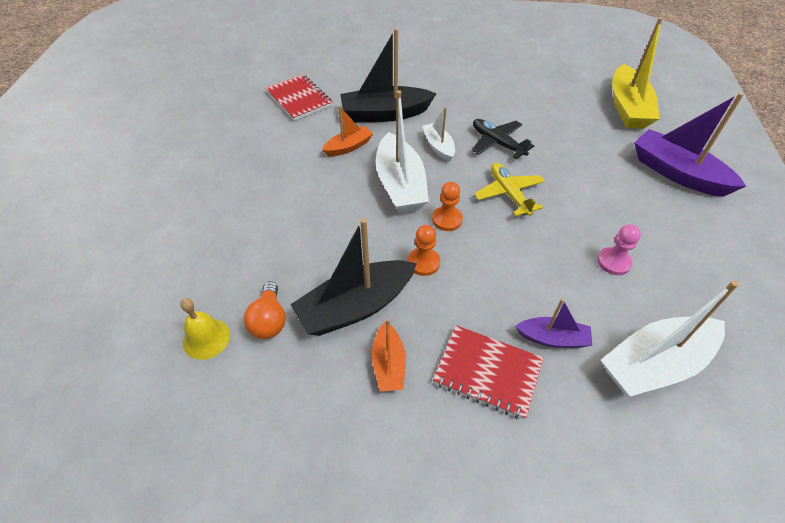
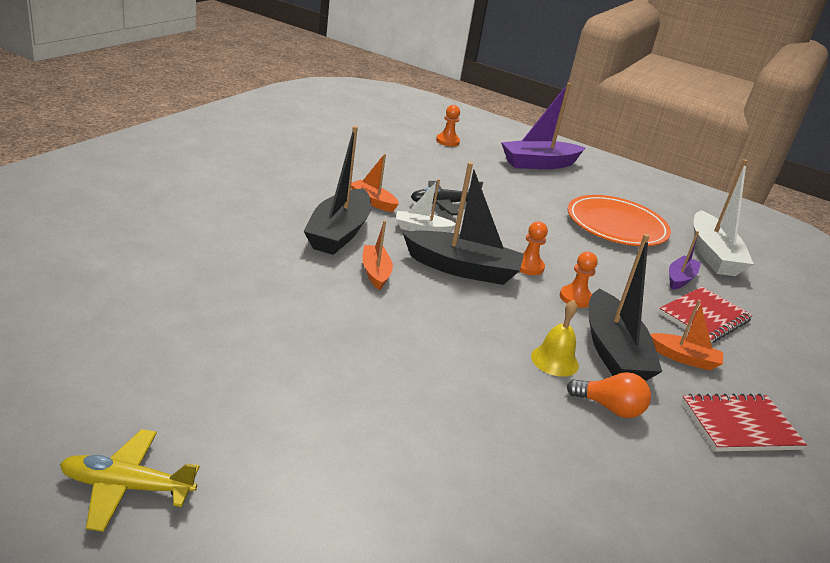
camera: 70 degrees left, 20 degrees down
yellow bell [180,298,230,360] -> yellow bell moved to [531,300,579,377]
red notebook [265,74,332,121] -> red notebook moved to [682,393,807,452]
white boat [375,90,429,213] -> black boat [403,162,524,285]
yellow plane [474,163,545,216] -> yellow plane moved to [60,429,200,532]
pink pawn [597,224,641,275] -> orange plate [568,195,671,246]
yellow boat [612,17,663,129] -> orange pawn [436,105,460,147]
none -> orange boat [351,154,399,212]

